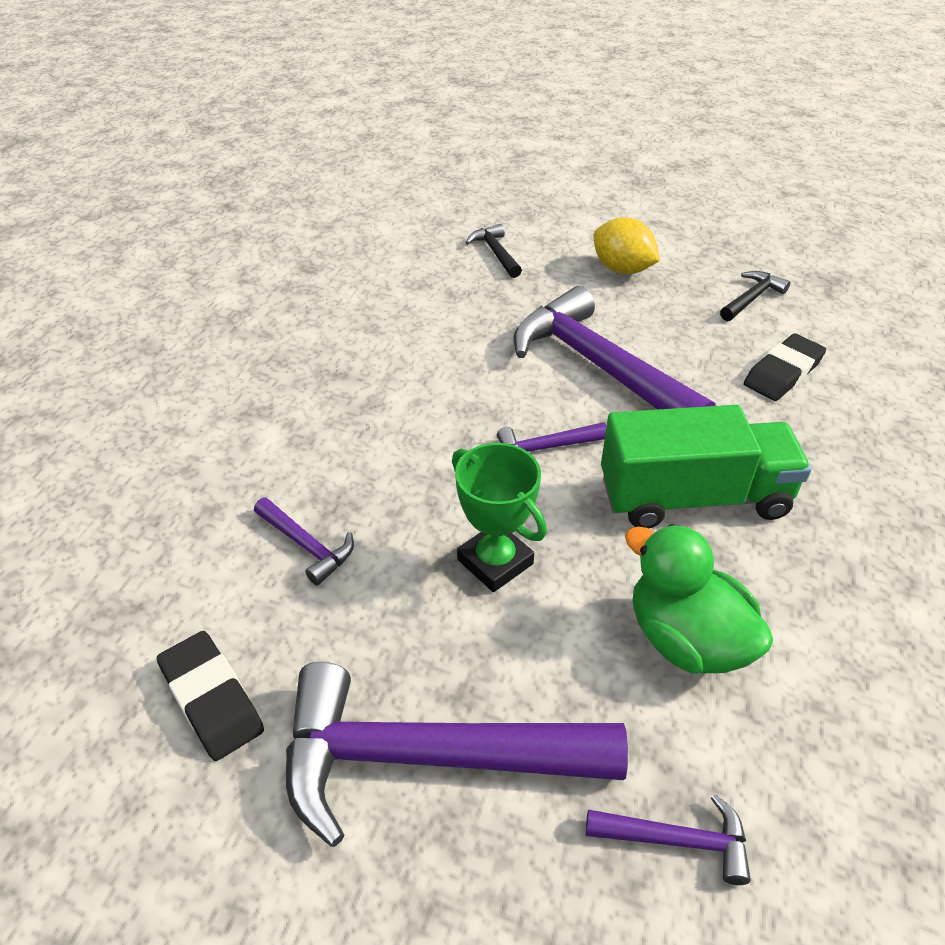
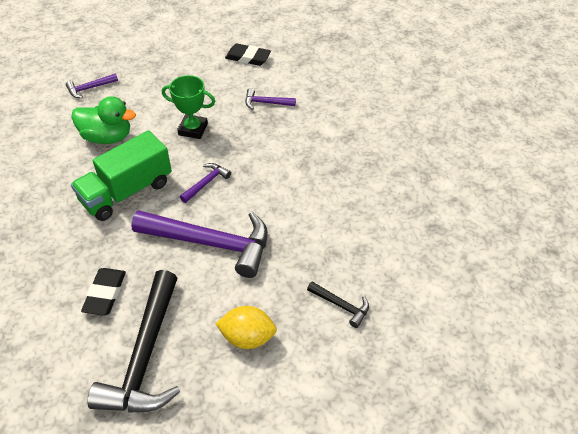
camera: 145 degrees right, 5 degrees up
purple hammer [286,662,628,847] -> none
black hammer [720,271,791,321] -> black hammer [87,270,180,413], size x2.25

